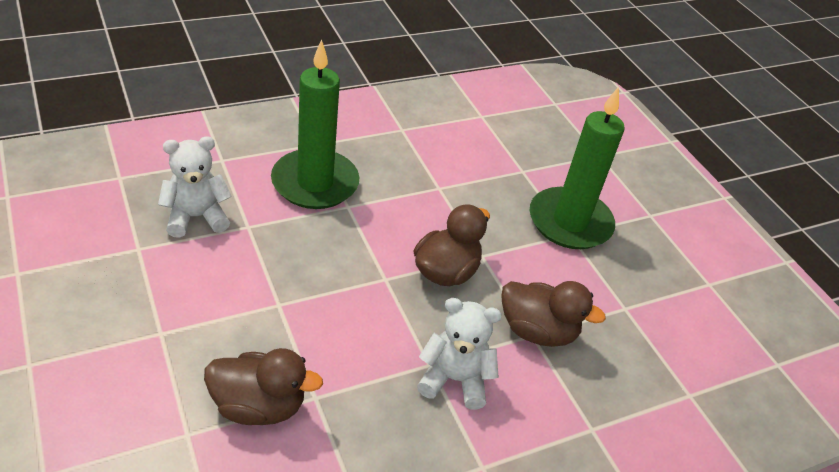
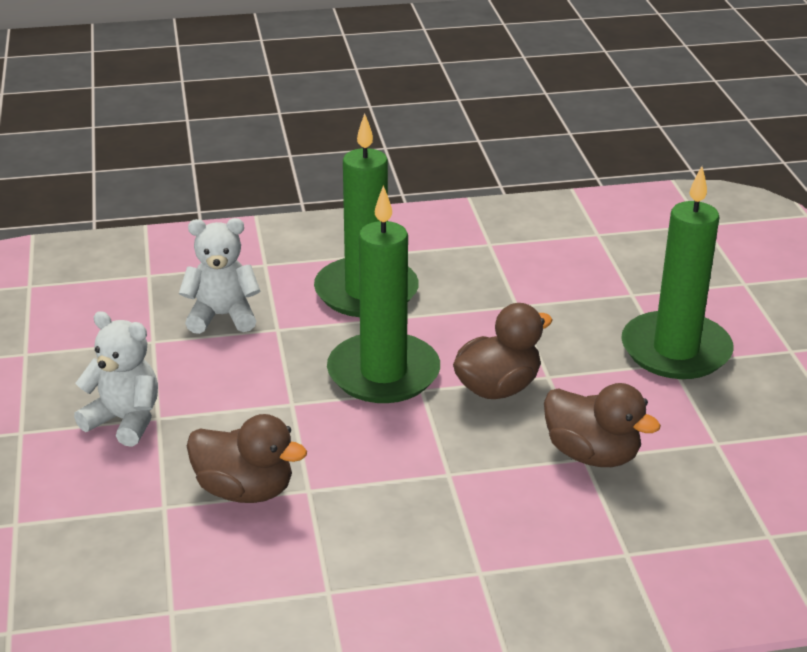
camera: 20 degrees right, 10 degrees down
white teddy bear [417,298,502,410] -> white teddy bear moved to [74,311,158,447]
none -> green candle [327,185,440,403]

